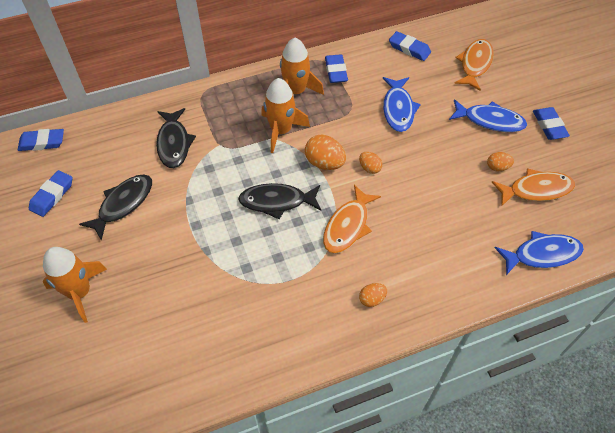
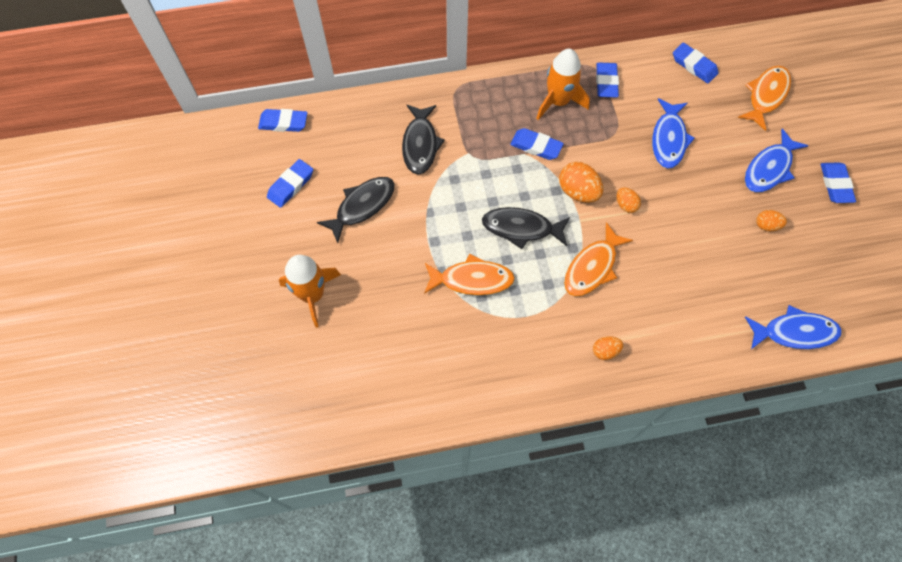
camera: 10 degrees right, 10 degrees up
orange rocket [261,78,310,153] -> blue eraser [510,128,564,160]
blue fish [449,99,527,132] -> blue fish turned 105 degrees clockwise [745,129,808,192]
orange fish [492,168,575,207] -> orange fish moved to [424,254,515,295]

